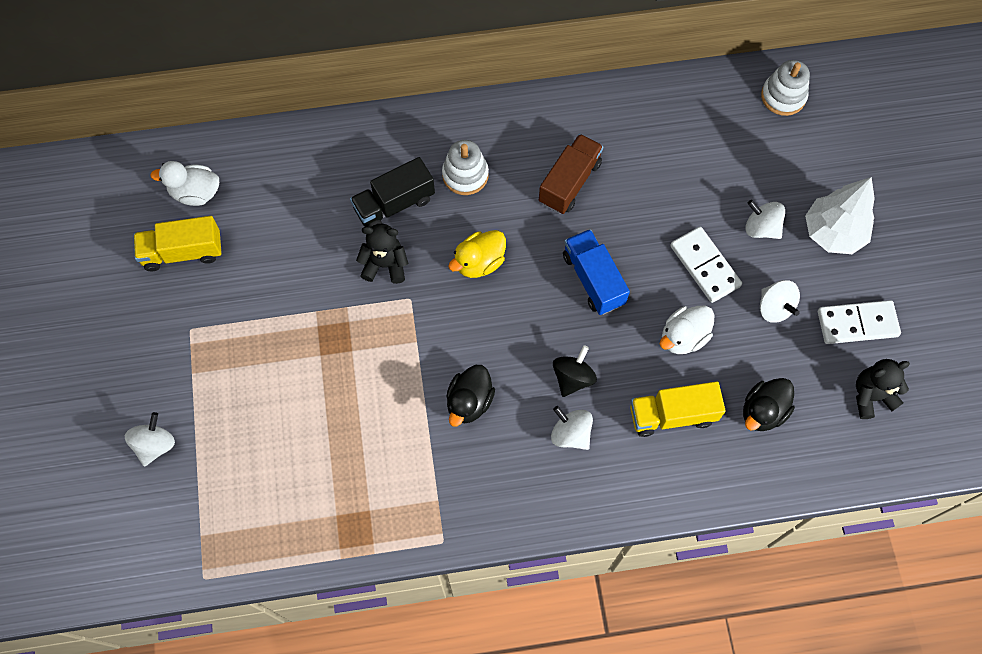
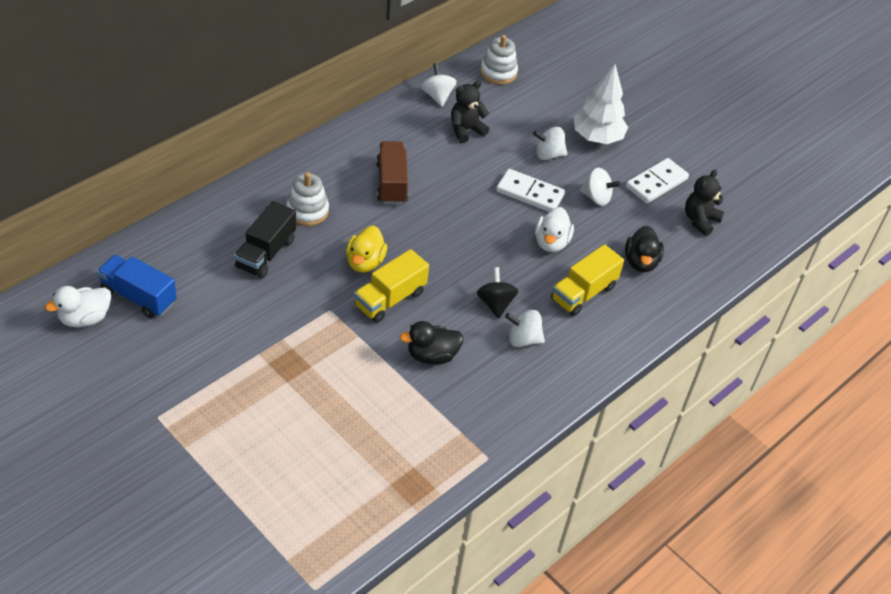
camera: 40 degrees left, 20 degrees down
white spinning top [125,412,175,467] -> white spinning top moved to [421,63,457,107]
yellow truck [134,216,222,271] -> yellow truck moved to [354,249,429,323]
black teddy bear [356,224,408,284] -> black teddy bear moved to [451,80,489,143]
black duck [446,365,495,427] -> black duck turned 90 degrees clockwise [400,321,464,365]
blue truck [563,229,630,315] -> blue truck moved to [97,255,177,318]

